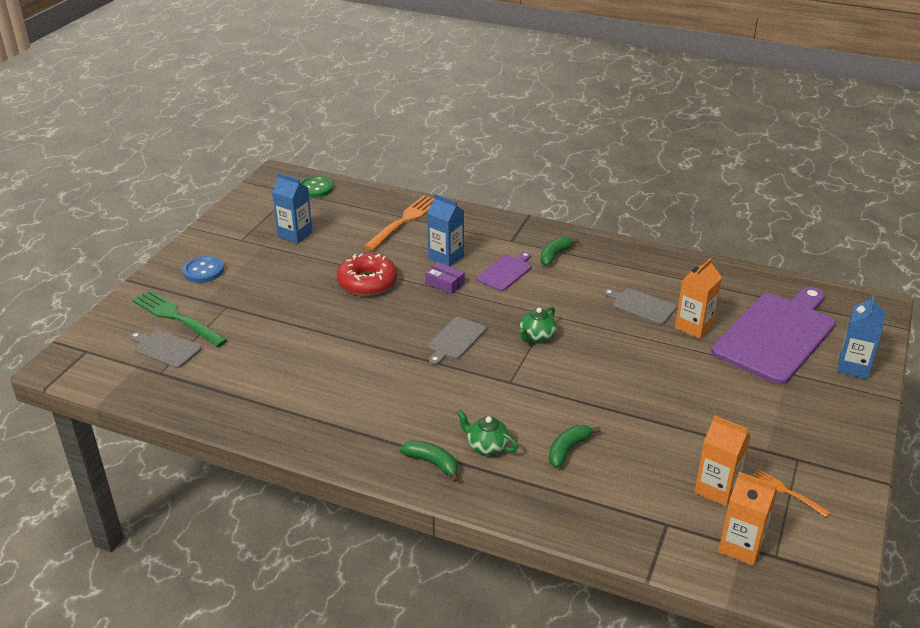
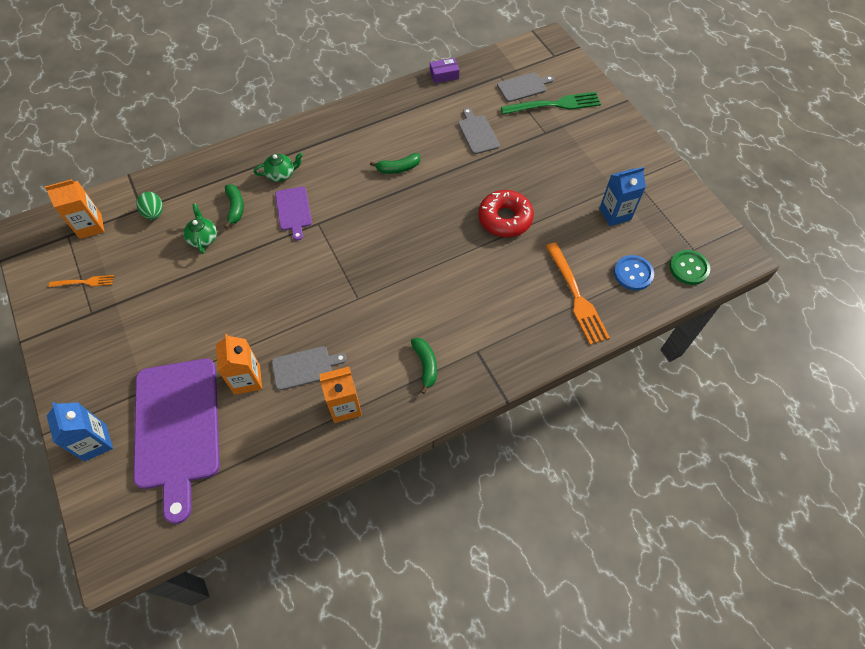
camera: 130 degrees right, 25 degrees up
blue button [183,256,224,283] -> blue button moved to [614,255,654,290]
green banana [400,440,459,482] -> green banana moved to [370,153,420,174]
purple box [425,262,465,295] -> purple box moved to [430,58,460,83]
blue carton [427,194,464,266] -> none
grey cutting board [427,317,486,365] -> grey cutting board moved to [458,108,500,154]
purple cutting board [476,252,532,291] -> purple cutting board moved to [275,187,312,241]
green teapot [519,307,557,343] -> green teapot moved to [184,204,217,254]
orange carton [694,415,751,506] -> orange carton moved to [320,367,362,423]
none -> green egg [136,192,163,220]

